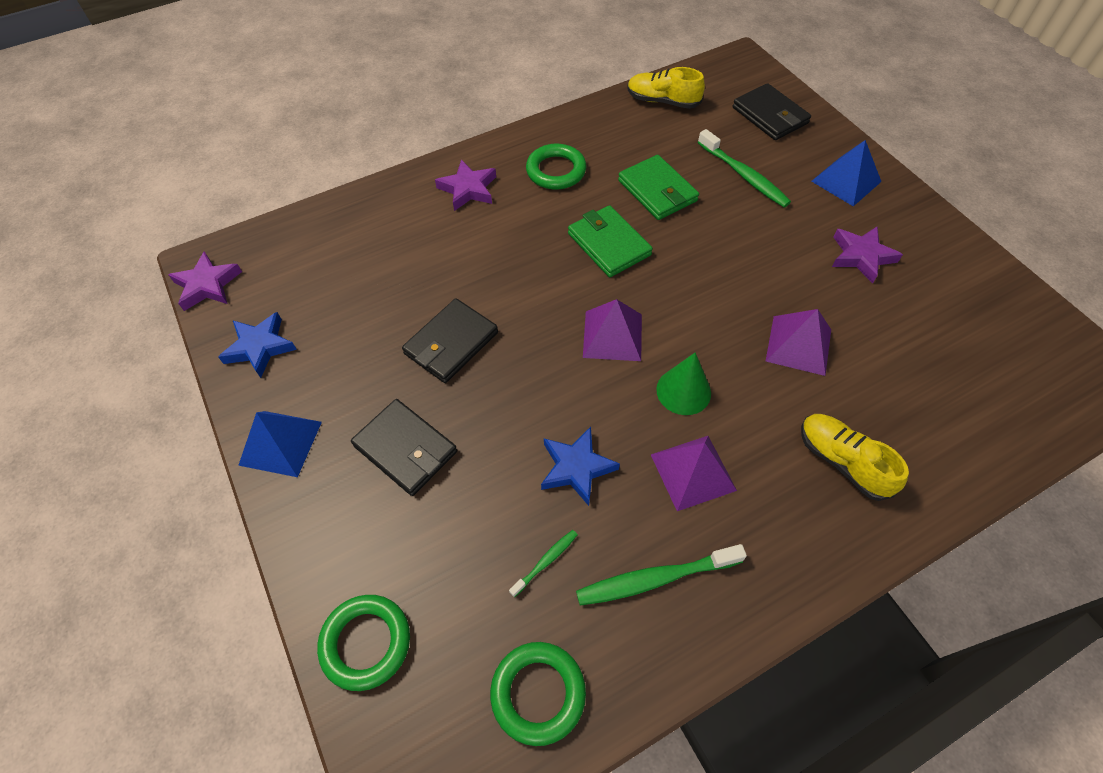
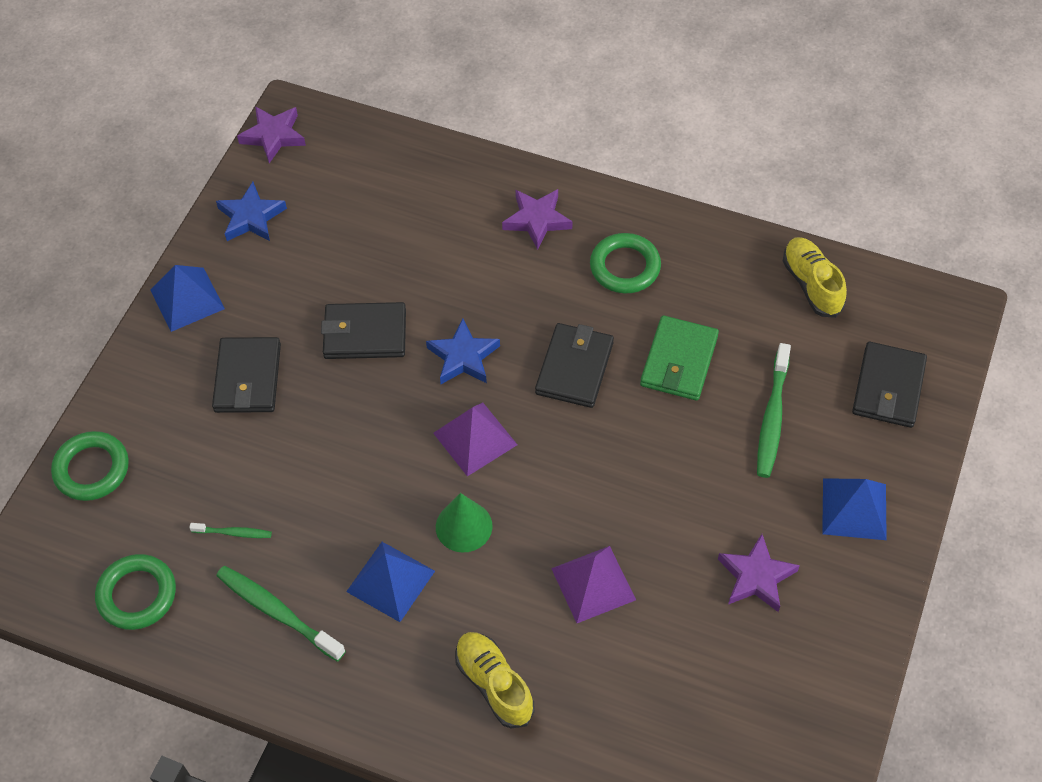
camera: 50 degrees right, 0 degrees up
blue star [541,427,620,506] -> blue star moved to [426,318,500,384]
green wallet [568,205,653,277] -> black wallet [535,323,614,408]
purple pyramid [651,436,737,511] -> blue pyramid [346,542,435,622]
yellow shoe [801,414,909,501] -> yellow shoe turned 45 degrees counterclockwise [455,632,534,728]

